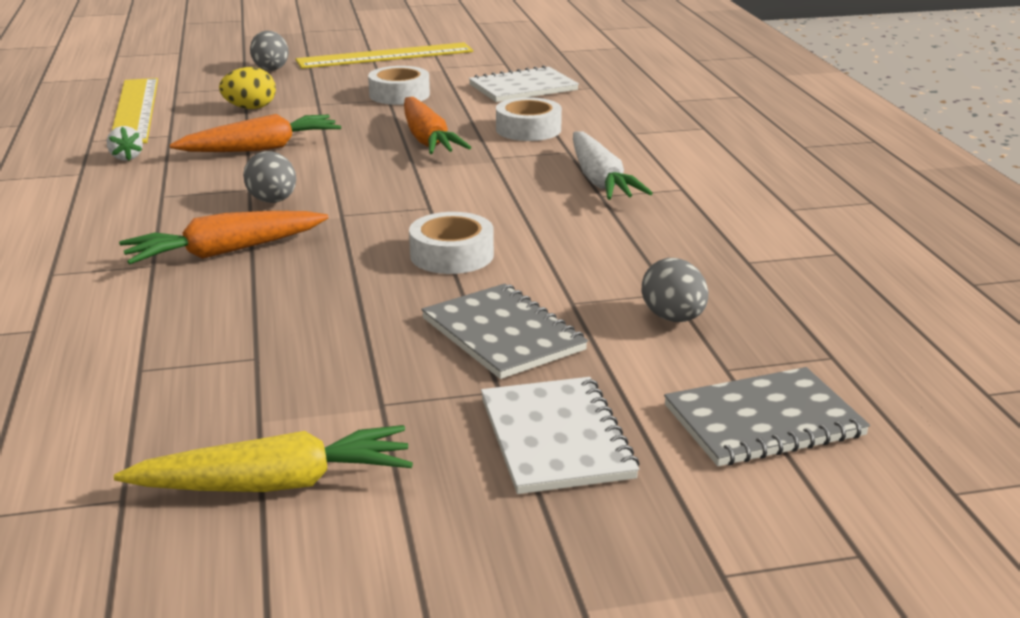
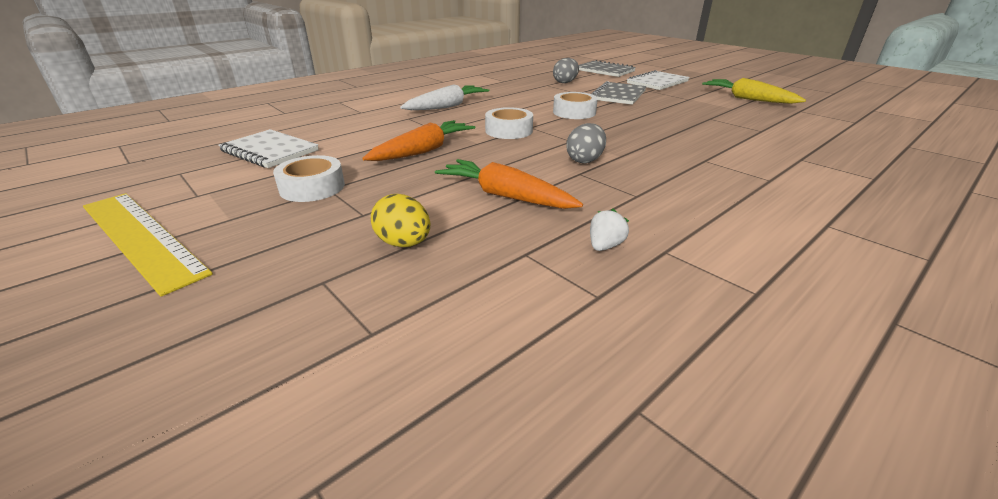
camera: 120 degrees left, 5 degrees up
yellow ruler [112,78,158,143] -> none
orange carrot [119,211,329,264] -> none
grey egg [250,31,289,71] -> none
white tape [496,97,562,141] -> white tape moved to [485,107,533,139]

